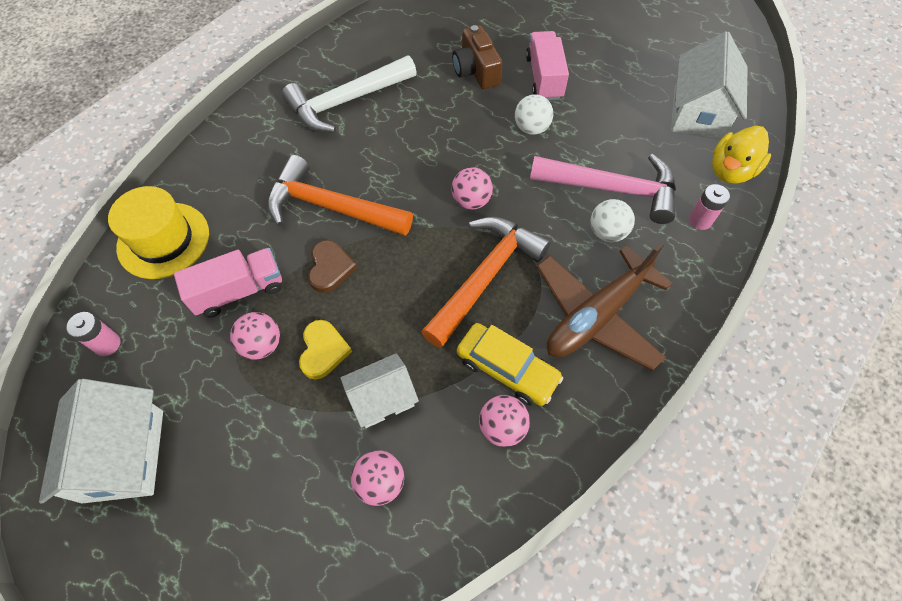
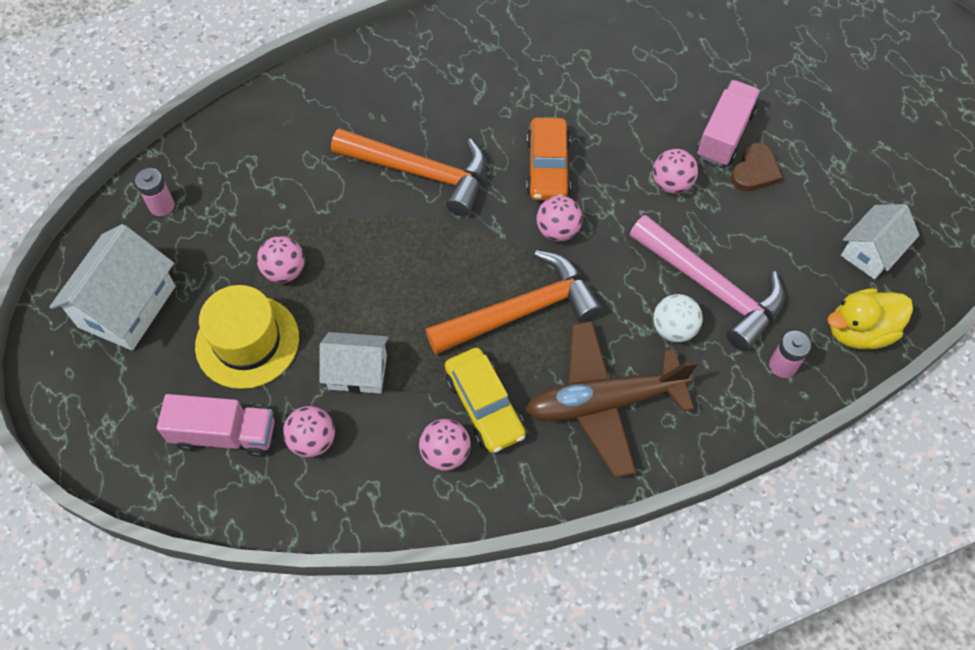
camera: 30 degrees right, 0 degrees up
yellow hat [108,186,209,279] -> yellow hat moved to [195,285,299,389]
pink truck [174,248,282,317] -> pink truck moved to [157,394,275,457]
orange hammer [267,155,413,236] -> orange hammer turned 150 degrees clockwise [331,128,486,216]
white hammer [282,56,417,133] -> none
yellow heart [299,320,352,379] -> none
brown heart [308,240,357,293] -> brown heart moved to [730,143,783,191]
brown camera [452,25,503,89] -> none
white ball [515,94,553,135] -> pink ball [653,149,698,194]
white house [671,31,747,140] -> white house [841,204,919,279], size x0.64
none -> orange car [526,118,571,201]

